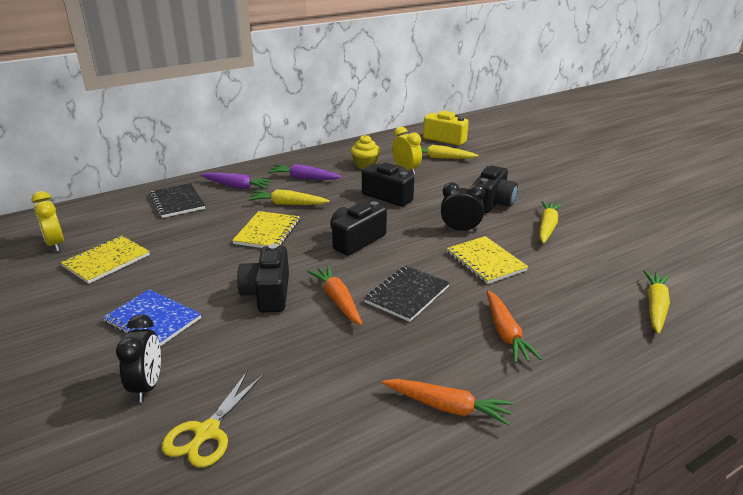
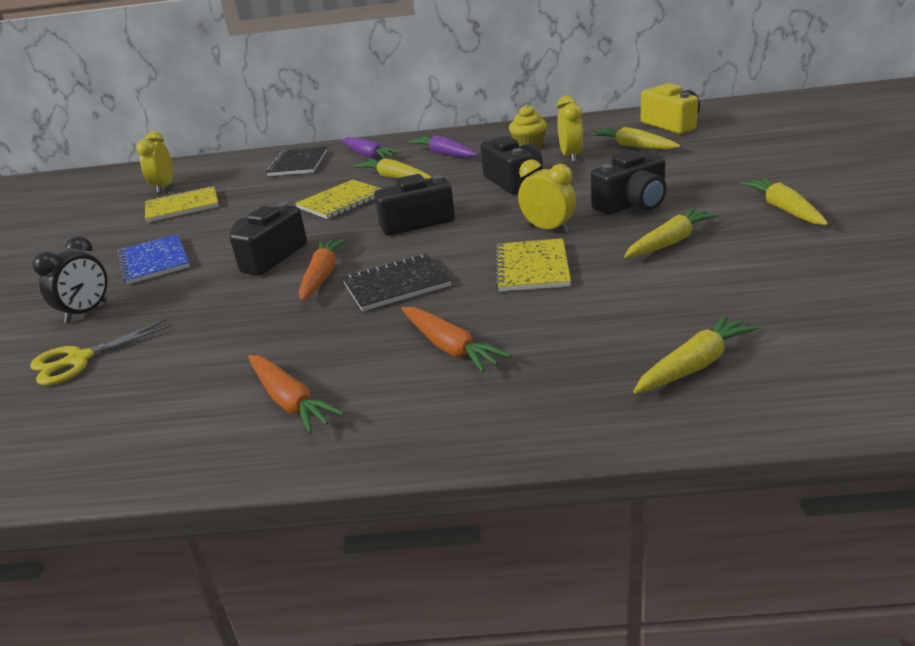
camera: 35 degrees right, 0 degrees up
black clock [441,182,485,232] -> yellow clock [518,159,576,233]
orange carrot [487,290,542,363] -> orange carrot turned 60 degrees counterclockwise [401,307,511,373]
none -> yellow carrot [739,177,828,225]

